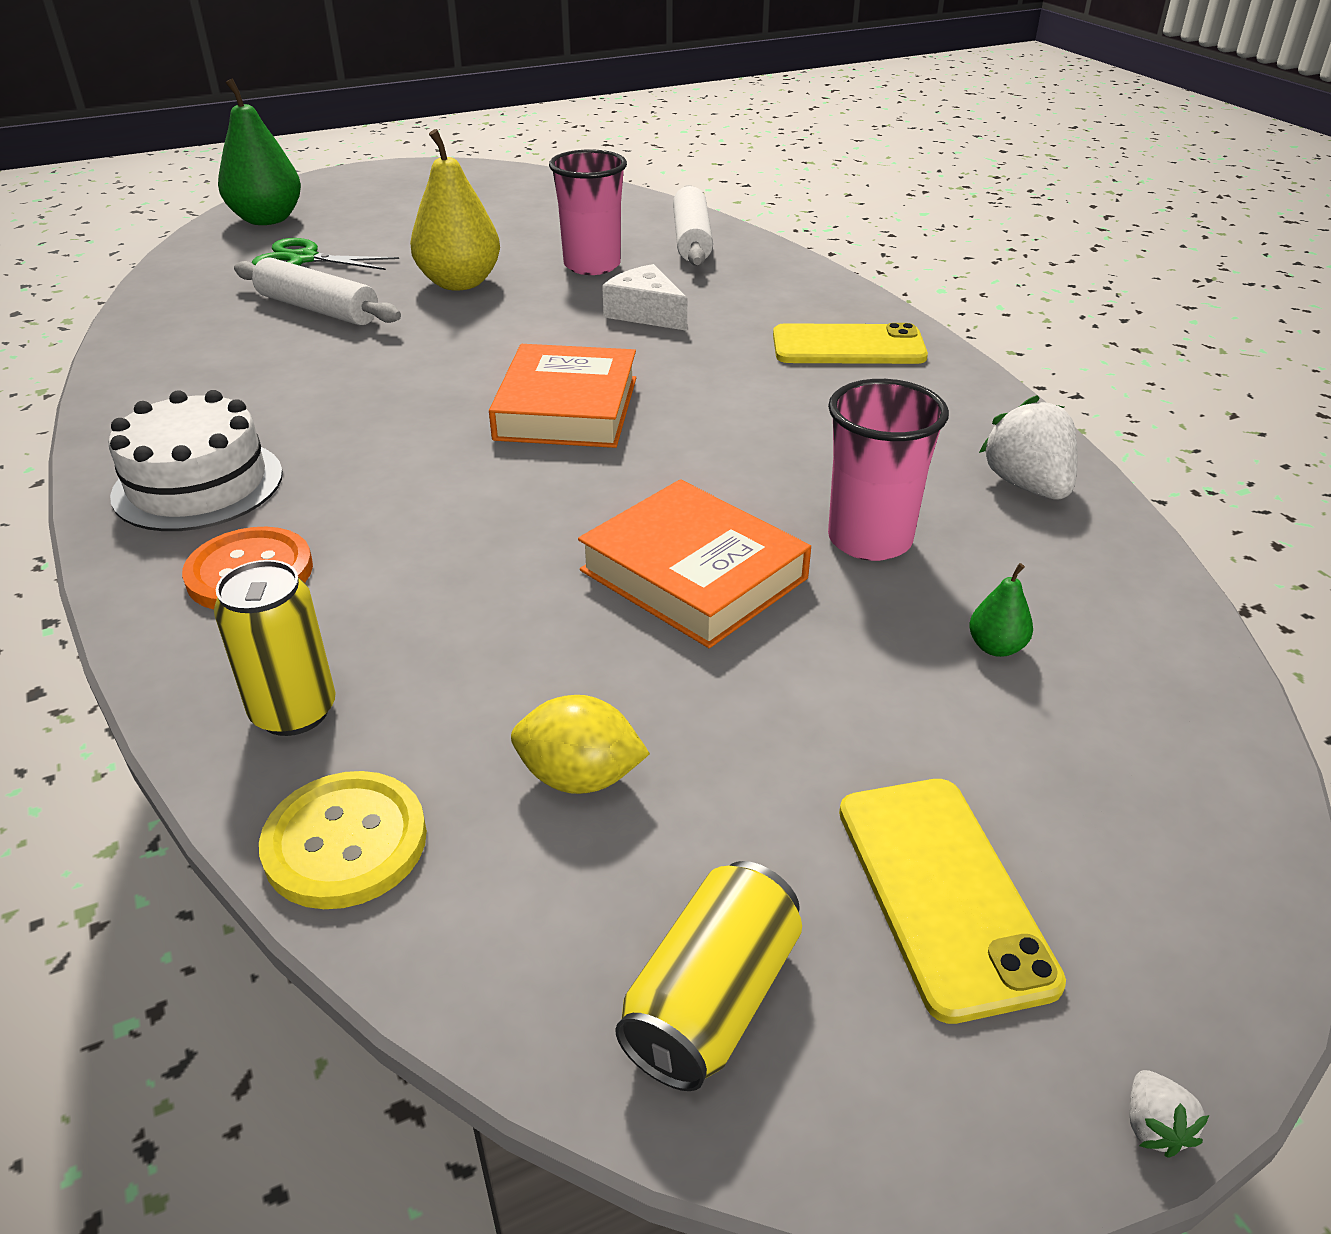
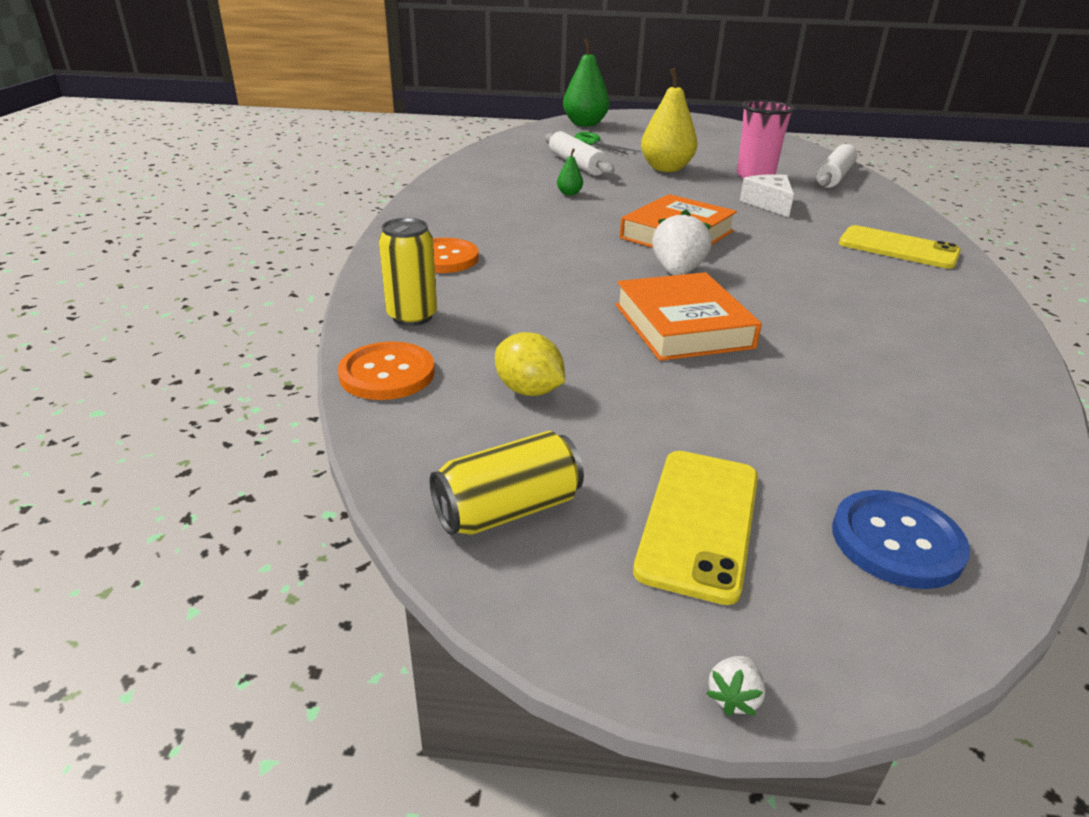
camera: 30 degrees right, 5 degrees down
white cake [109,390,283,531] -> none
yellow button [259,771,427,909] -> orange button [338,342,435,400]
pink cup [828,379,949,561] -> none
green pear [969,563,1033,657] -> green pear moved to [557,149,583,196]
white strawberry [979,395,1078,499] -> white strawberry moved to [652,210,711,275]
none -> blue button [832,490,970,589]

